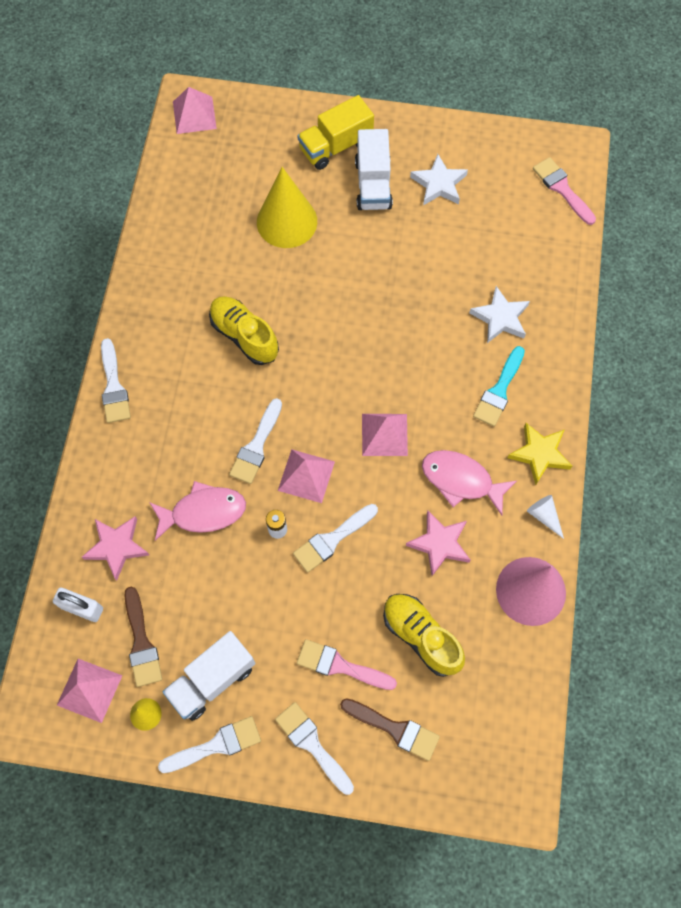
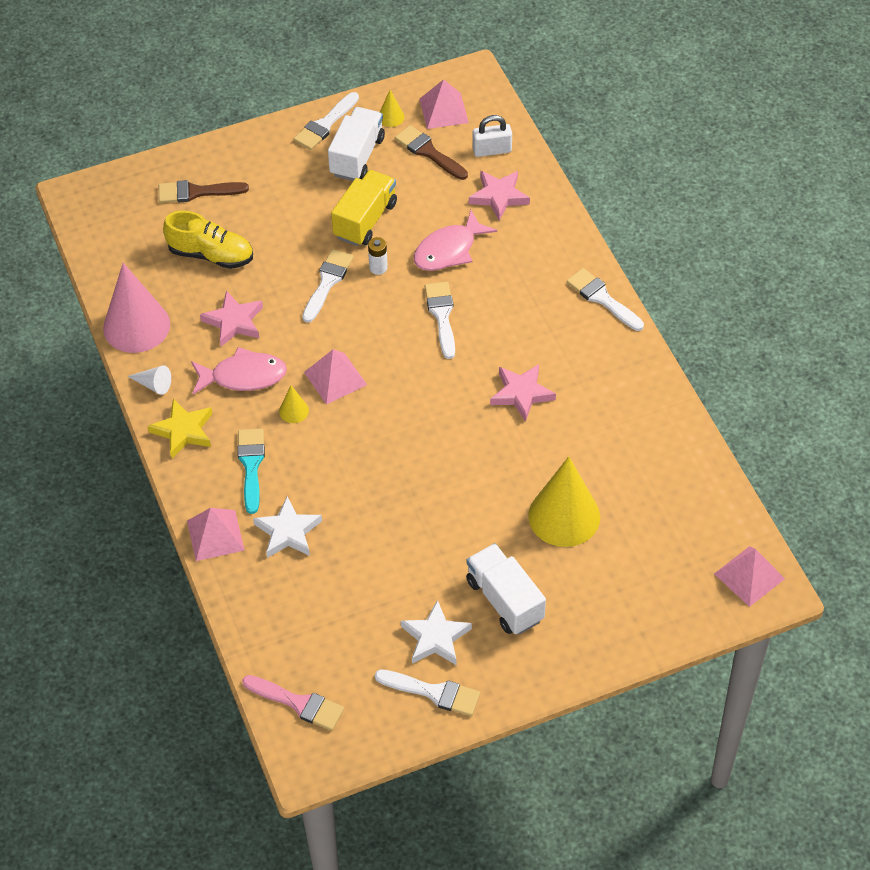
camera: 150 degrees right, 15 degrees down
yellow shoe [209,296,279,365] -> pink star [490,364,556,422]
white brush [275,702,354,795] -> white brush moved to [375,669,480,716]
pink pyramid [278,449,335,503] -> pink pyramid moved to [187,508,245,561]
yellow truck [297,95,374,170] -> yellow truck moved to [331,170,397,246]
pink brush [297,639,397,690] -> none
none -> yellow cone [279,386,309,423]

